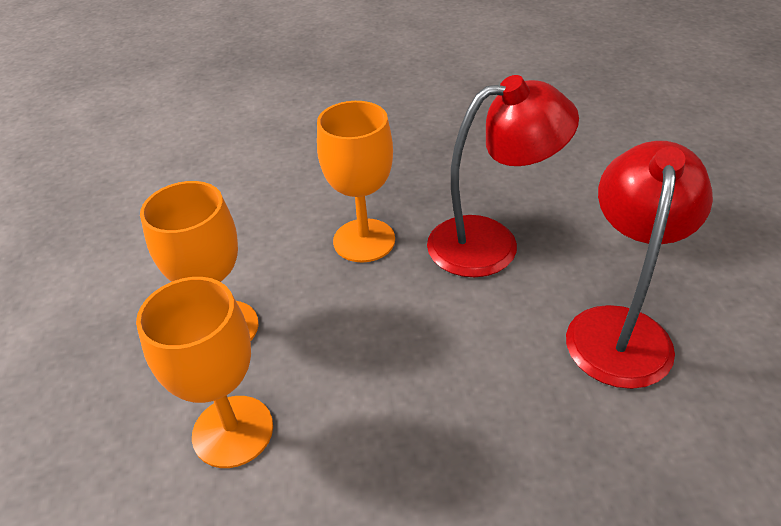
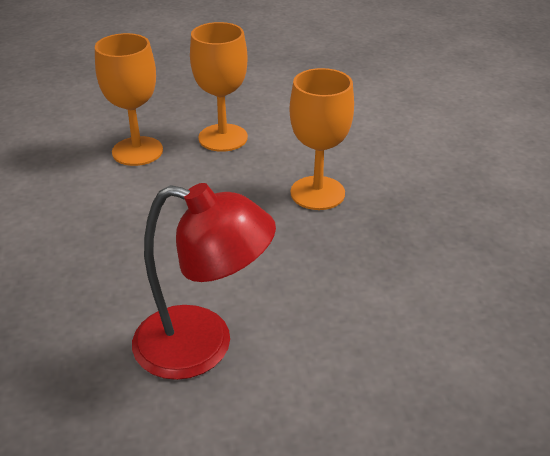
camera: 85 degrees right, 5 degrees down
red lamp [427,75,579,277] -> none

